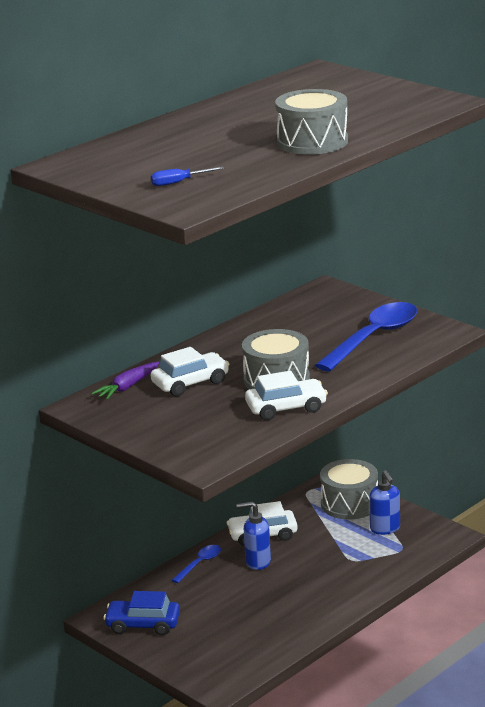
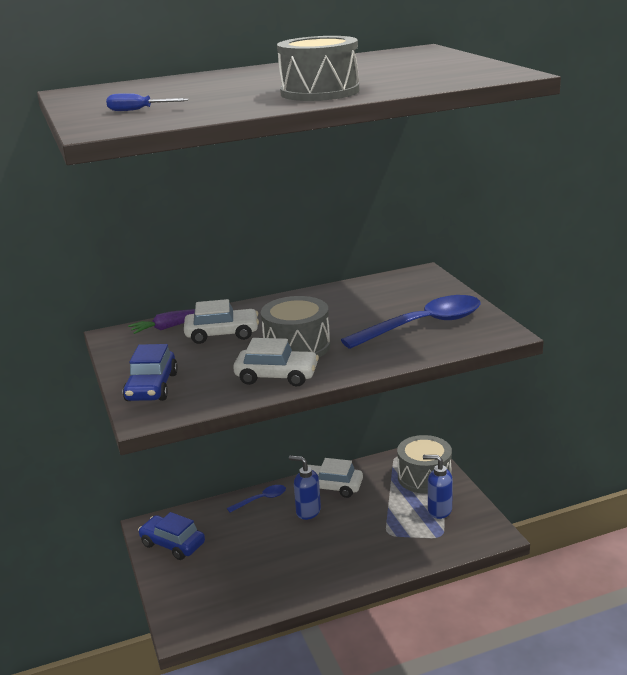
camera: 25 degrees right, 0 degrees up
blue soap dispenser [369,470,400,535] -> blue soap dispenser turned 105 degrees clockwise [423,455,453,519]
none -> blue car [123,344,178,401]

